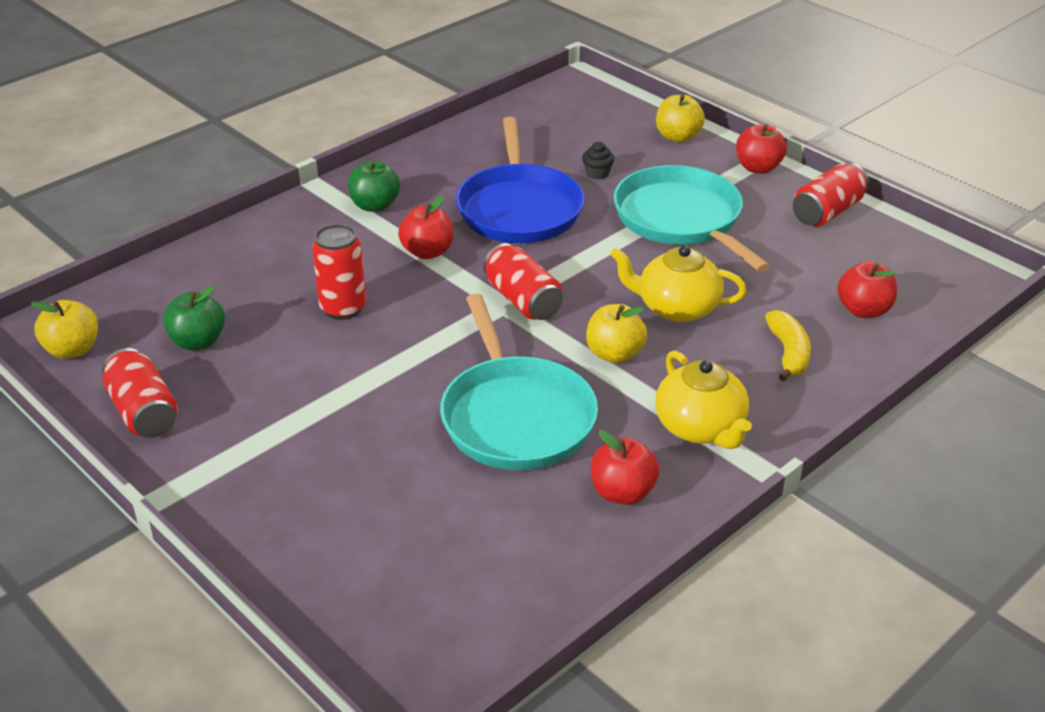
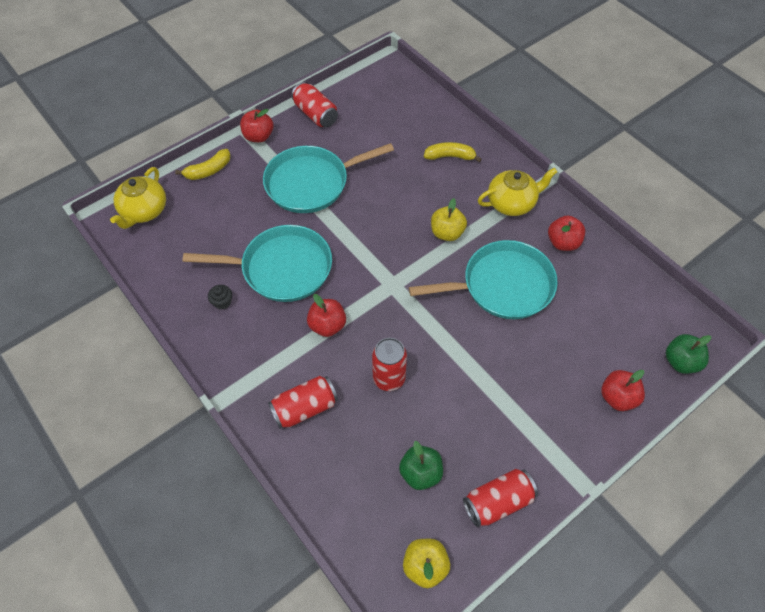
camera: 85 degrees left, 20 degrees up
green apple [348,160,400,212] -> green apple moved to [666,334,711,374]
blue pan [456,117,584,243] -> turquoise pan [183,225,332,302]
red can [483,243,563,320] -> red can moved to [268,376,338,429]
black cupcake [582,142,614,180] -> black cupcake moved to [208,285,232,309]
yellow teapot [610,245,747,322] -> yellow teapot moved to [110,167,166,229]
yellow apple [656,94,705,142] -> yellow banana [175,149,231,180]
red apple [837,261,897,318] -> red apple moved to [601,370,645,411]

